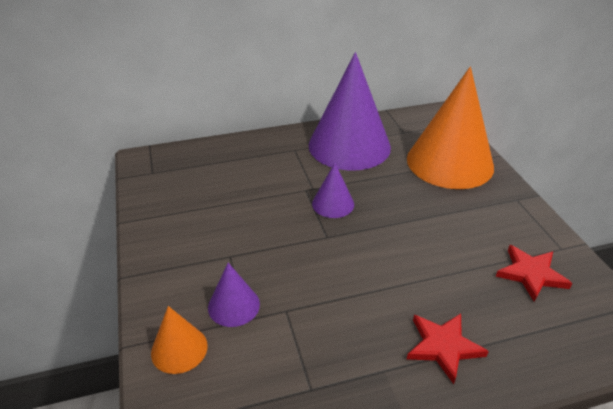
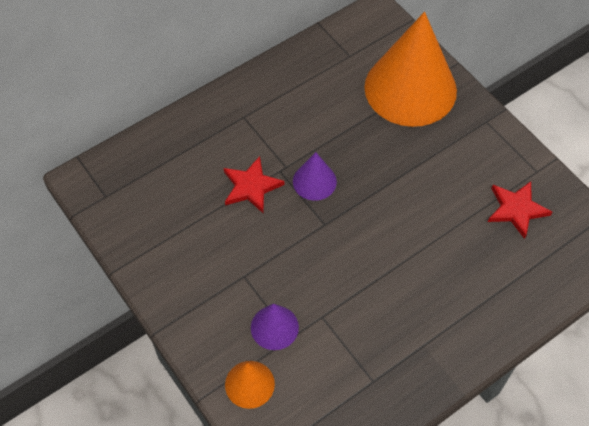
camera: 20 degrees left, 20 degrees up
purple cone [309,52,391,171] -> none
red star [407,314,489,384] -> red star moved to [224,156,285,213]

